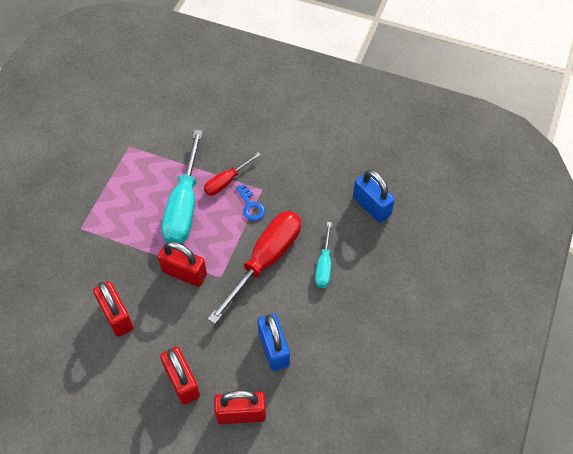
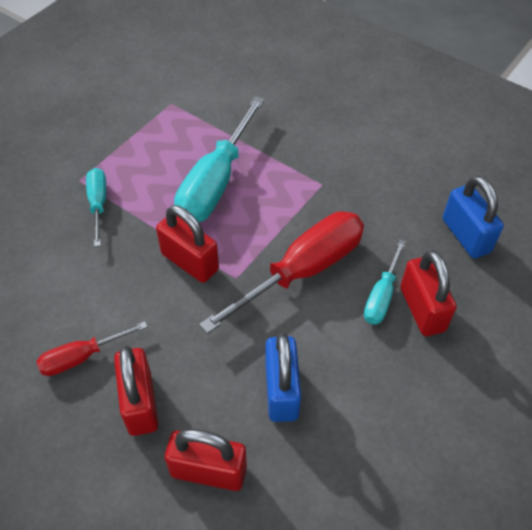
camera: 15 degrees right, 5 degrees down
red padlock [93,281,134,337] -> red padlock moved to [400,250,457,336]
red screwdriver [204,153,261,196] -> red screwdriver moved to [36,321,148,376]
blue key [236,184,265,221] -> none
none -> turquoise screwdriver [86,168,106,247]

